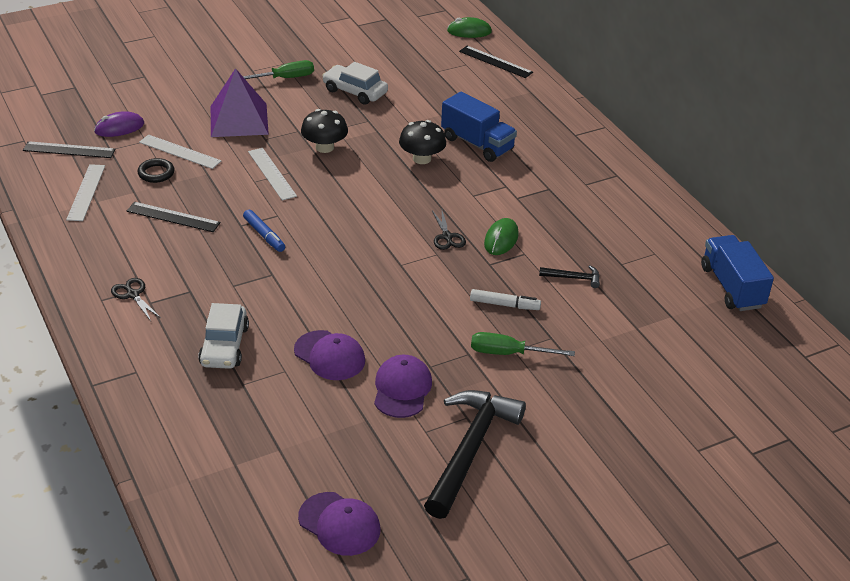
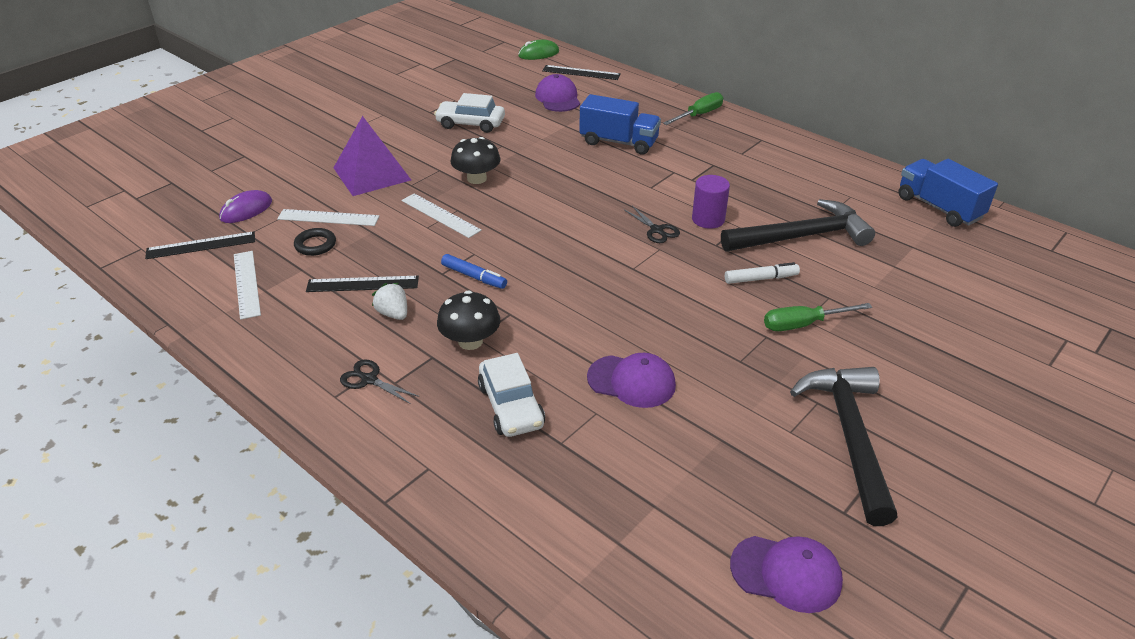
camera: 20 degrees left, 0 degrees up
green screwdriver [243,60,314,79] -> green screwdriver moved to [663,92,723,125]
purple cap [374,355,432,418] -> purple cap moved to [535,74,580,112]
black mushroom [399,120,446,164] -> black mushroom moved to [437,290,500,350]
green mouse [484,218,519,255] -> purple cylinder [692,175,730,229]
black hammer [539,265,600,288] -> black hammer [721,199,875,251], size x2.36
none -> white strawberry [372,283,407,320]

